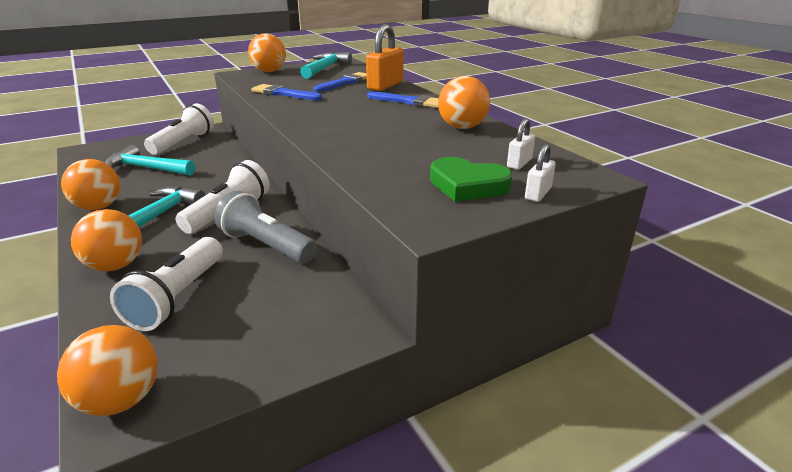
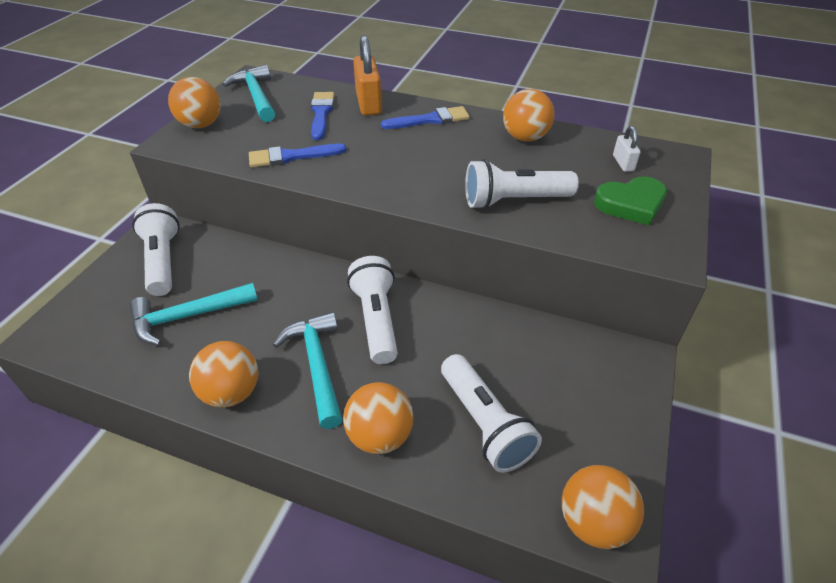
camera: 40 degrees left, 15 degrees up
grey flashlight [214,191,317,264] -> none
white padlock [525,144,556,202] -> none
none -> white flashlight [465,159,579,209]

